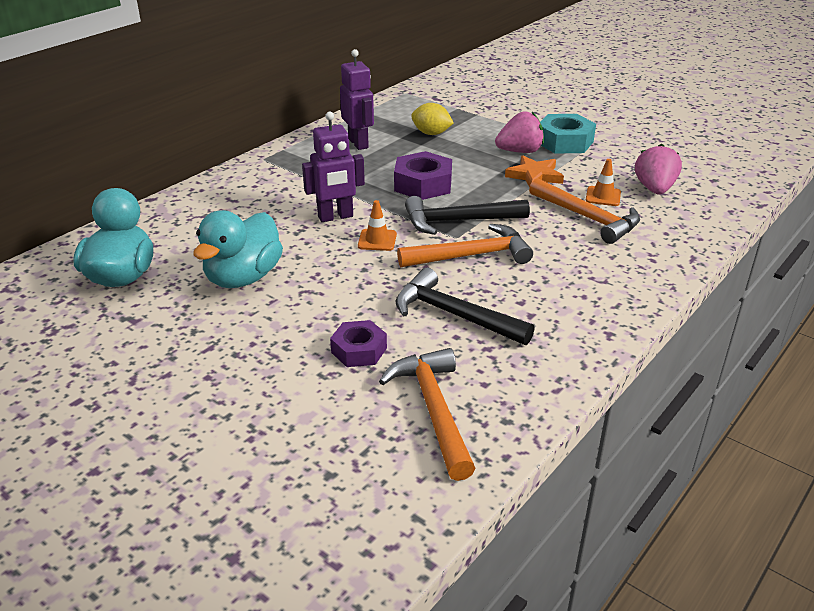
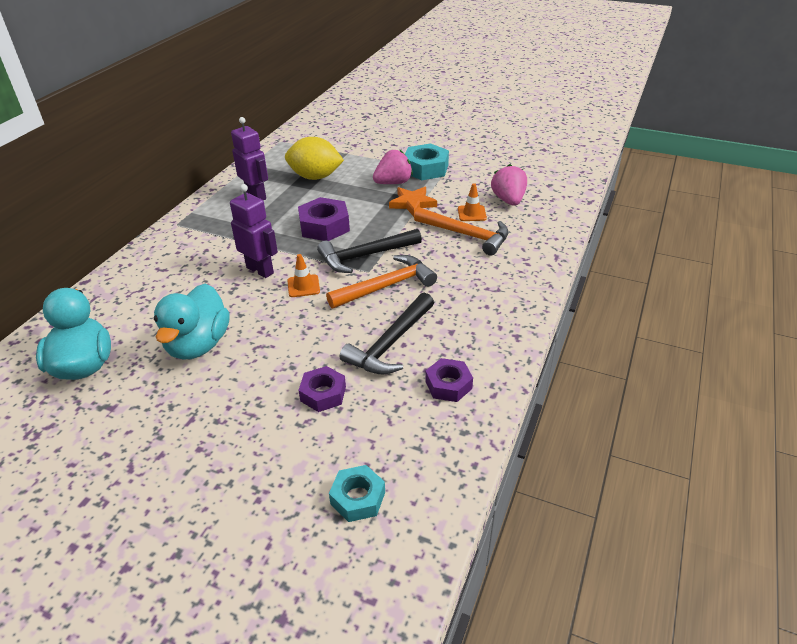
camera: 15 degrees left, 5 degrees up
purple robot [302,111,365,222] -> purple robot turned 105 degrees counterclockwise [230,184,278,278]
orange hammer [379,348,476,481] -> none
black hammer [396,268,535,345] -> black hammer turned 75 degrees counterclockwise [340,292,434,375]
yellow lemon [411,103,454,135] -> yellow lemon [285,137,344,180], size x1.55
none -> turquoise nut [329,465,385,522]
none -> purple nut [425,358,473,402]

